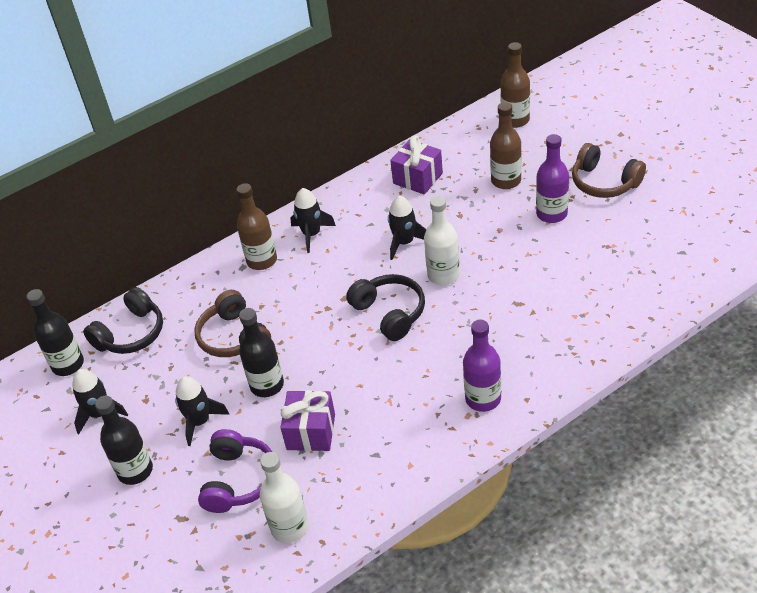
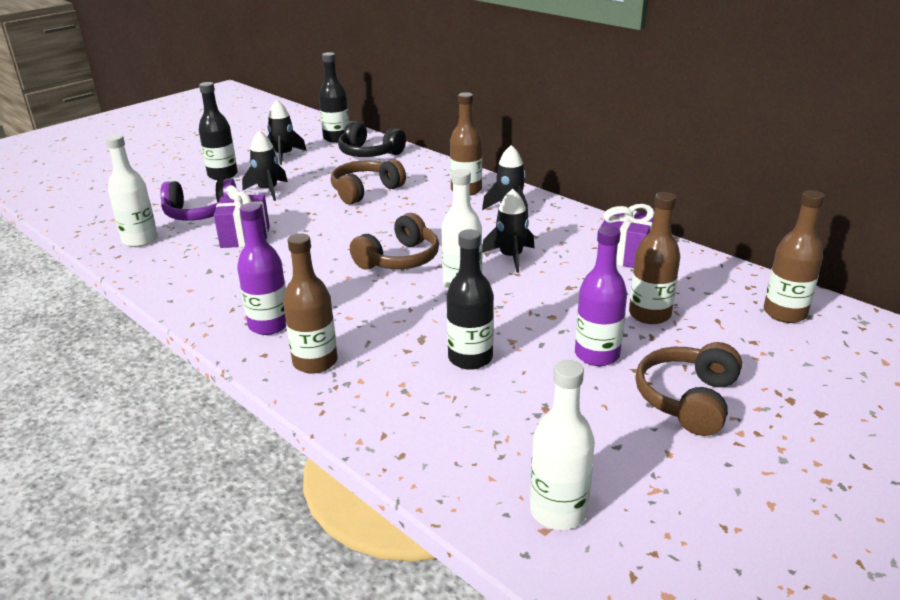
camera: 75 degrees right, 15 degrees down
black bottle [239,308,284,397] -> black bottle moved to [447,229,494,370]
black headphones [346,274,425,341] -> brown headphones [350,213,439,269]
none -> brown bottle [283,233,338,374]
none -> white bottle [530,360,595,530]

